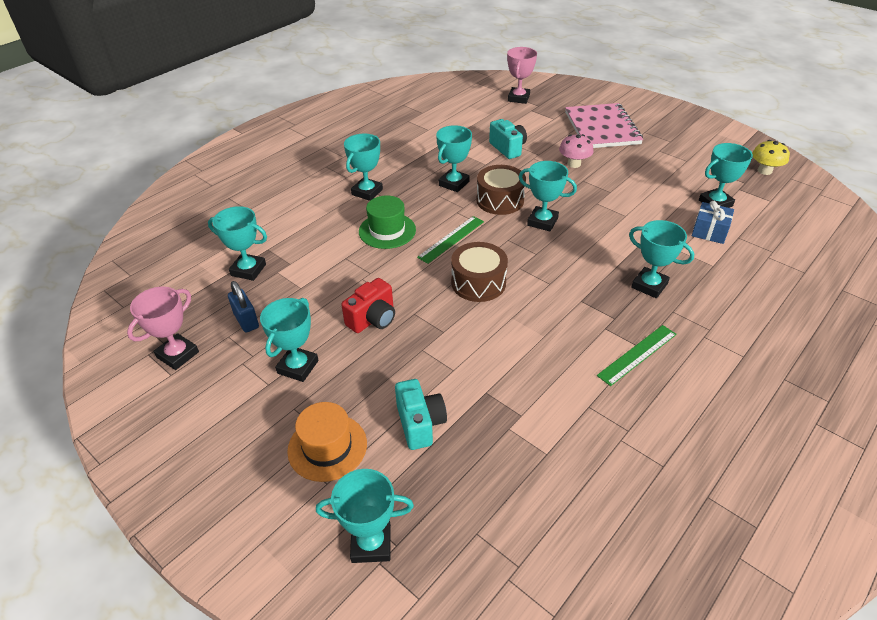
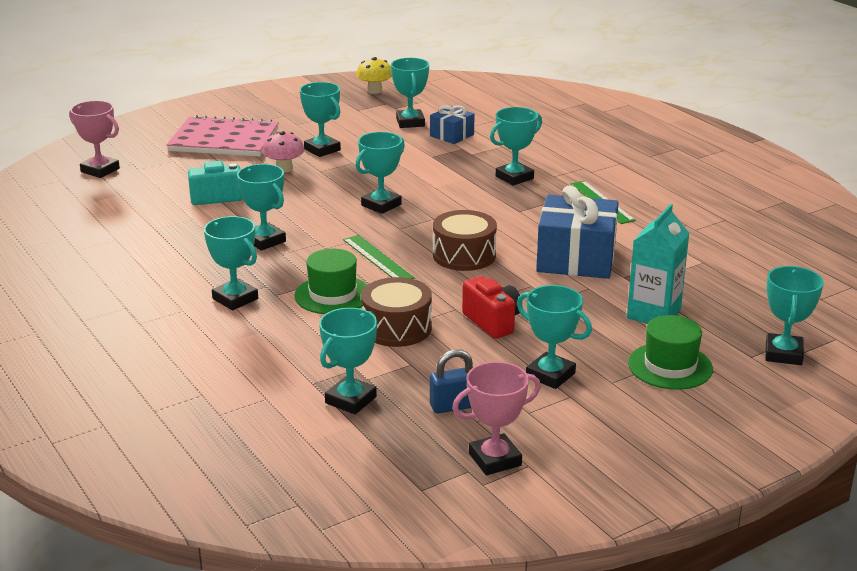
camera: 75 degrees left, 15 degrees down
pink trophy [127,287,199,370] -> pink trophy turned 75 degrees counterclockwise [452,362,541,475]
orange hat [287,402,367,482] -> green hat [628,315,713,390]
turquoise camera [395,379,447,450] -> turquoise carton [627,204,690,324]
brown drum [476,165,526,215] -> brown drum moved to [361,277,432,347]
none -> turquoise trophy [300,82,341,157]
none -> blue gift [536,185,619,279]

